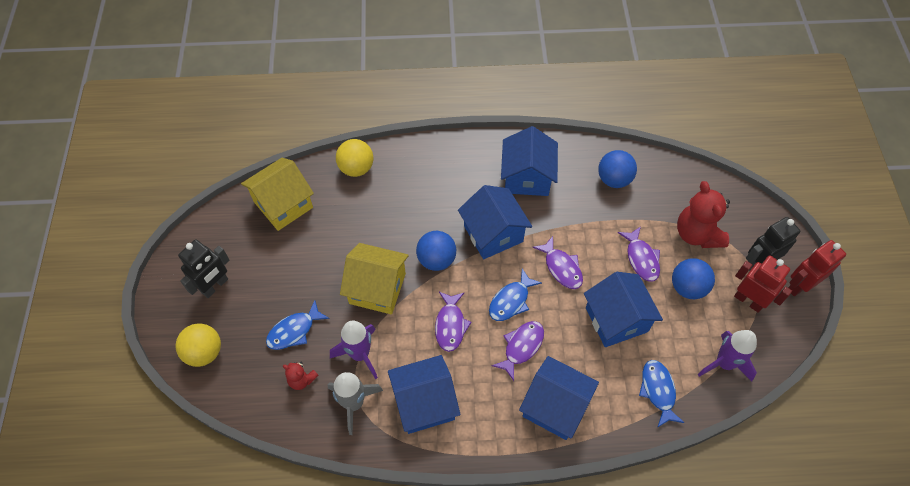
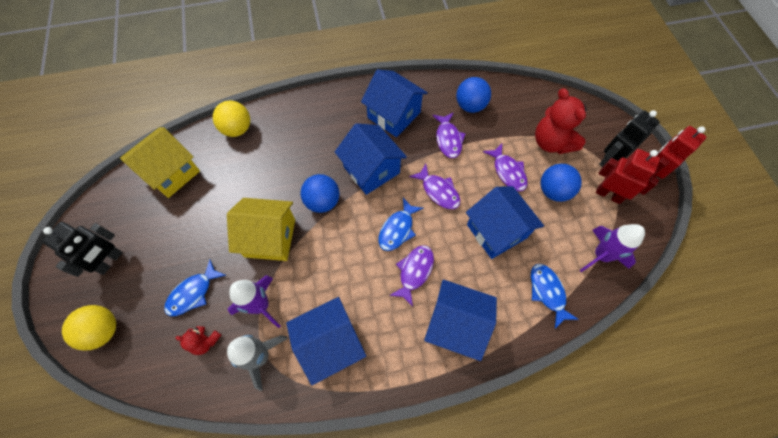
camera: 10 degrees left, 5 degrees up
purple fish [435,292,472,352] -> purple fish moved to [432,112,466,158]
blue house [501,126,558,196] -> blue house turned 45 degrees counterclockwise [361,69,428,137]

